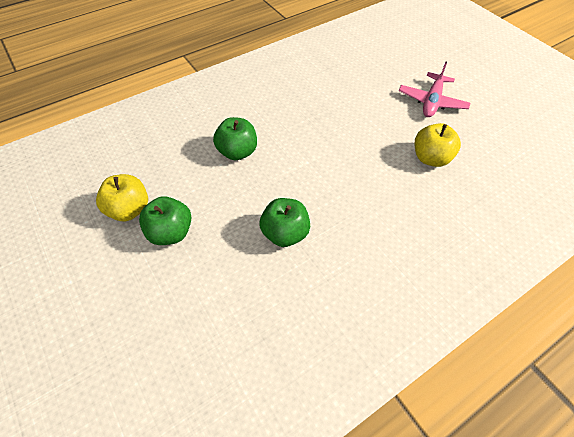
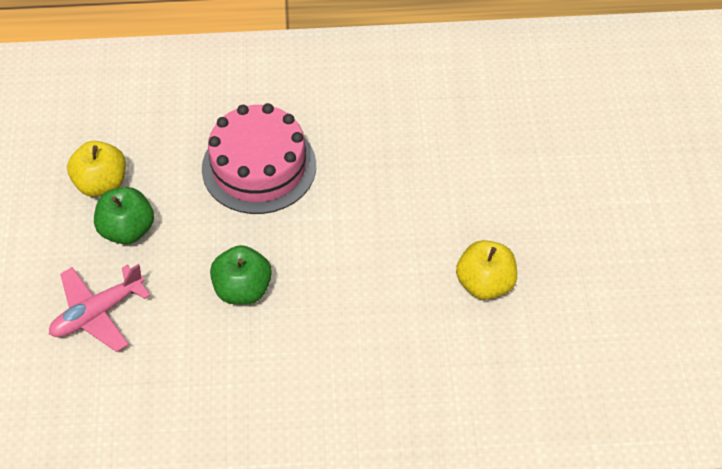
camera: 30 degrees right, 0 degrees up
green apple [213,117,257,160] -> pink cake [202,103,316,214]
pink plane [399,62,470,117] -> pink plane moved to [49,264,151,352]

